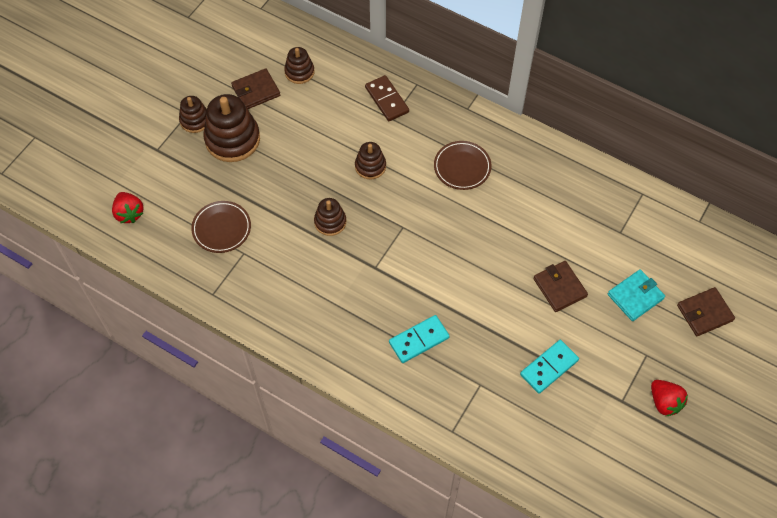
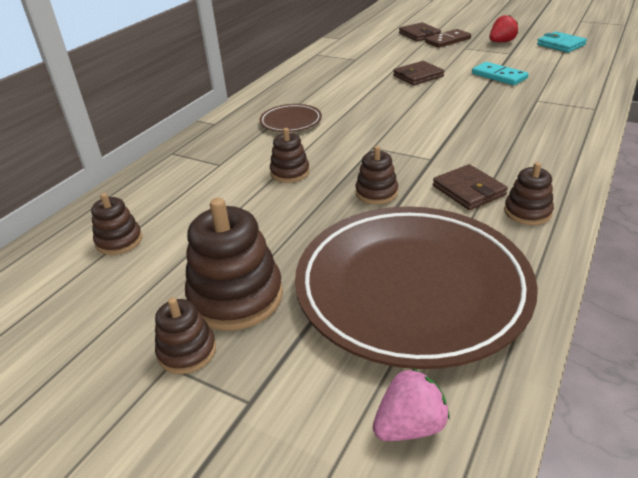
camera: 90 degrees left, 25 degrees down
red strawberry [112,192,144,223] -> pink strawberry [373,368,450,441]
brown plate [191,201,251,253] -> brown plate [295,206,538,369], size x2.37
brown wallet [231,68,280,109] -> brown wallet moved to [433,164,508,210]
brown domino [365,75,409,121] -> brown domino moved to [425,29,471,48]
turquoise domino [389,315,449,363] -> none
turquoise wallet [608,269,665,321] -> turquoise wallet moved to [537,32,587,53]
none -> brown stacking toy [504,162,554,225]

